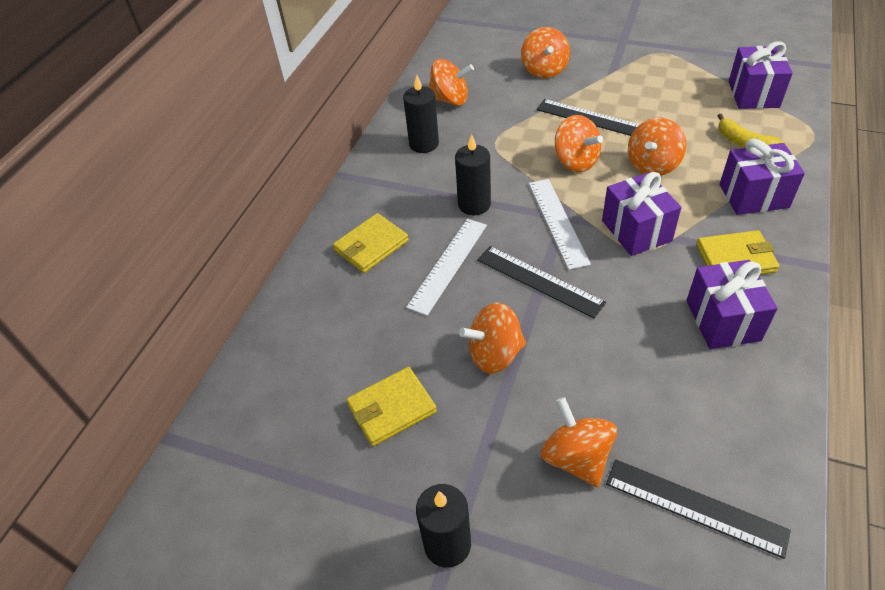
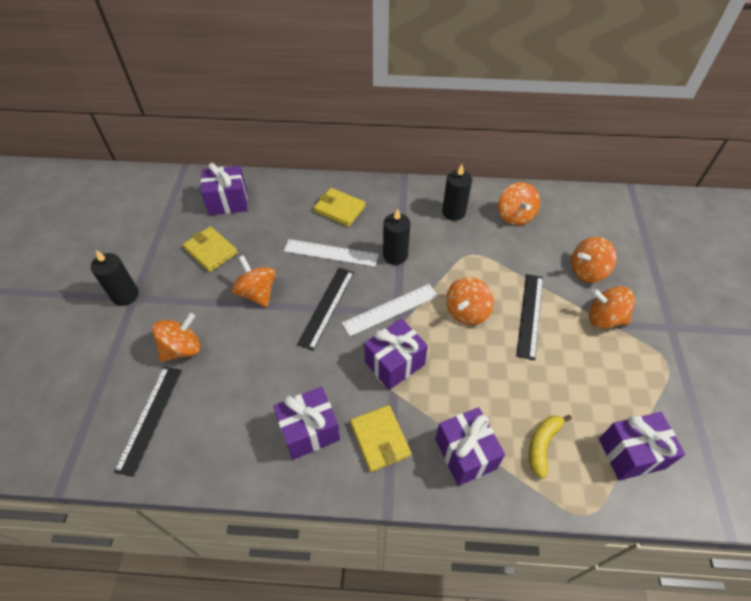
camera: 70 degrees right, 5 degrees up
orange spinning top [628,117,687,176] -> orange spinning top moved to [589,286,635,328]
none -> purple gift [201,163,247,215]

